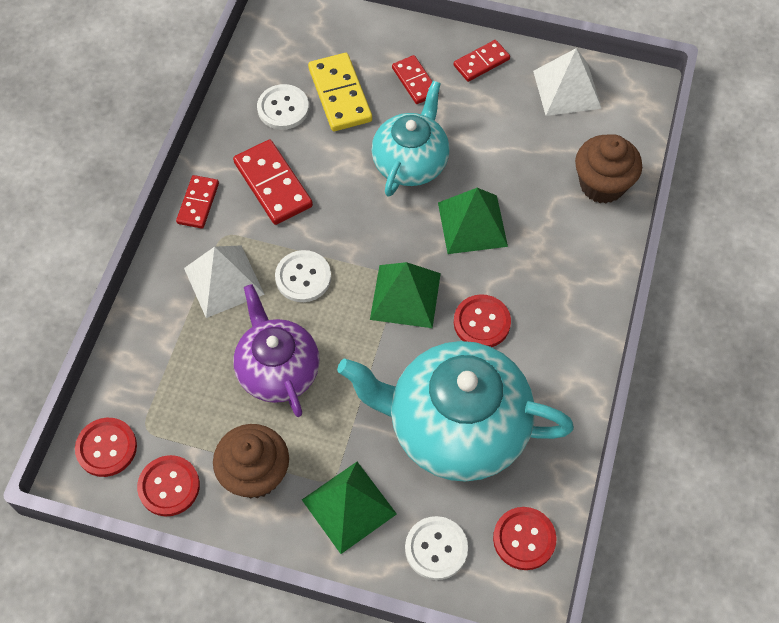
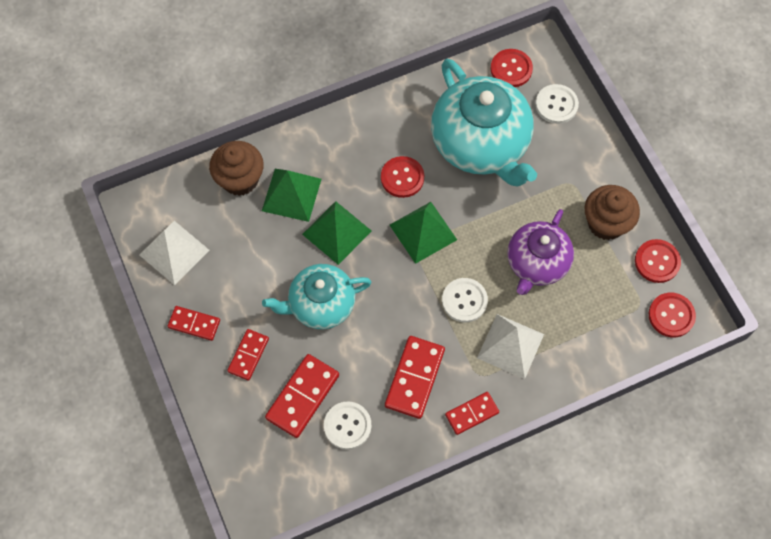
camera: 130 degrees left, 5 degrees up
green pyramid [302,462,397,554] -> green pyramid moved to [262,169,321,222]
yellow domino [308,53,372,131] -> red domino [265,354,339,438]

